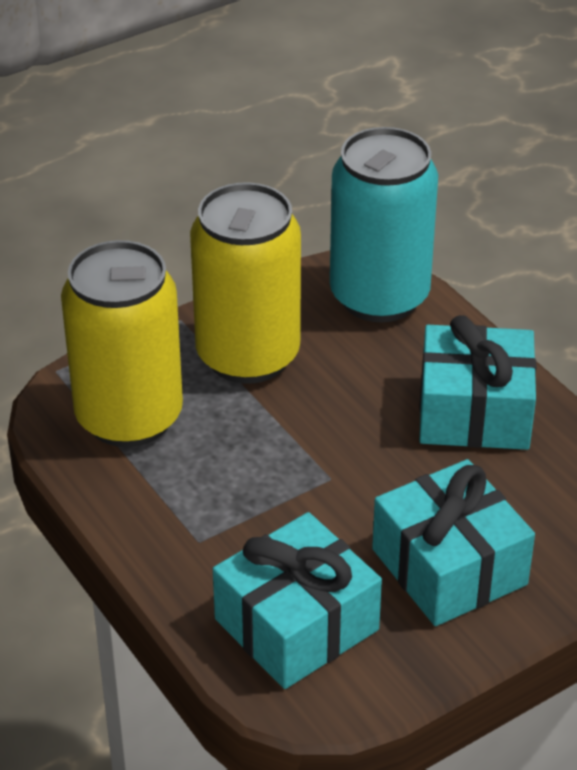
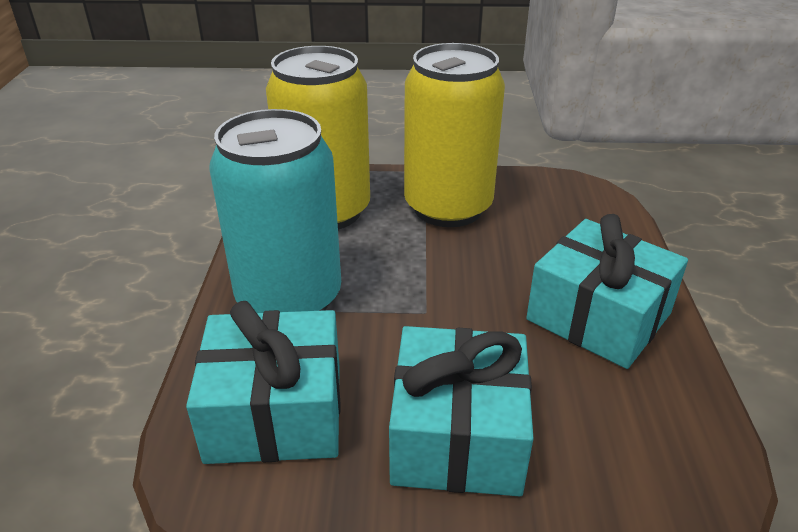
camera: 35 degrees right, 5 degrees down
turquoise can [330,127,438,322] -> turquoise can moved to [209,109,341,313]

